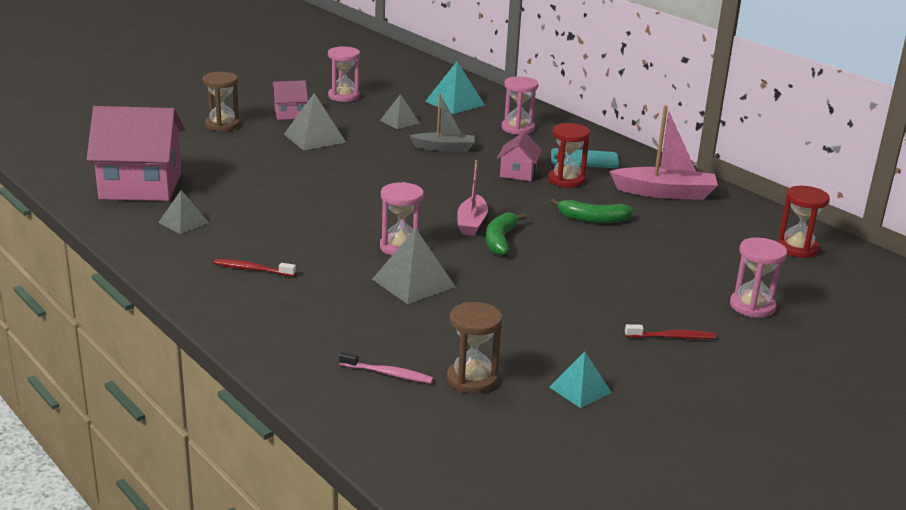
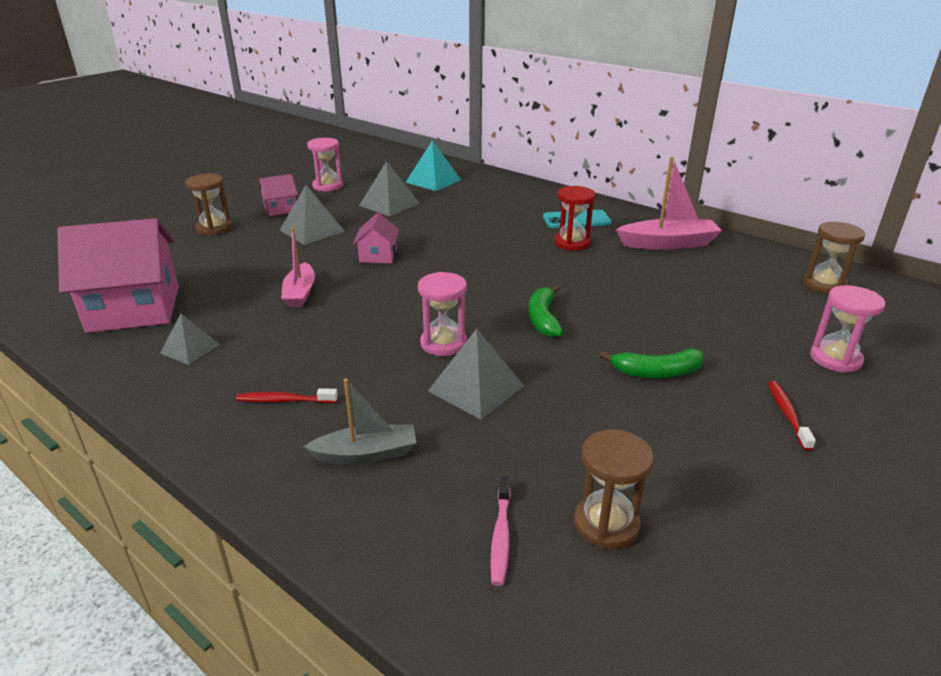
camera: 10 degrees left, 5 degrees up
pink toothbrush [339,352,434,384] -> pink toothbrush turned 90 degrees clockwise [490,476,511,586]
grey pyramid [380,94,420,129] -> grey pyramid [359,161,419,216], size x1.56
grey boat [410,94,475,152] -> grey boat moved to [304,379,416,464]
pink boat [457,160,488,236] -> pink boat moved to [281,228,315,307]
pink house [497,132,542,181] -> pink house moved to [353,213,399,263]
pink hourglass [502,76,538,135] -> none
turquoise pyramid [549,352,612,408] -> none
green banana [550,198,633,223] -> green banana moved to [600,349,704,378]
red toothbrush [625,324,716,339] -> red toothbrush turned 75 degrees counterclockwise [768,381,816,451]
red hourglass [777,186,830,258] -> brown hourglass [803,222,865,294]

